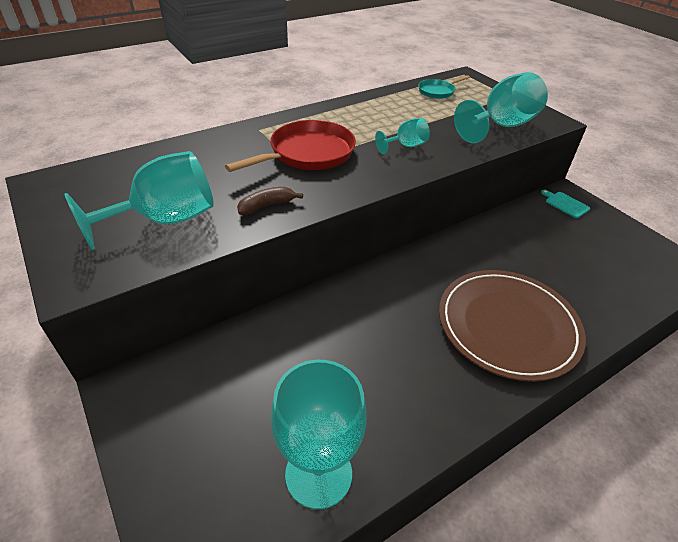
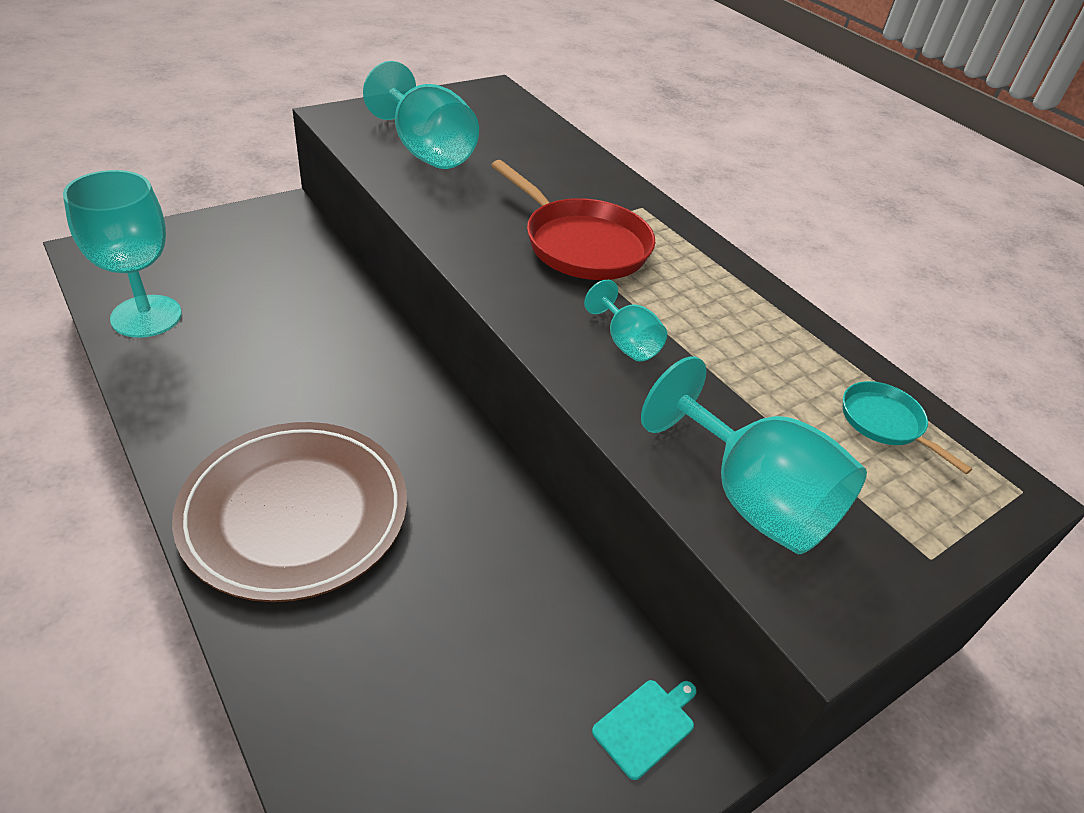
camera: 85 degrees right, 0 degrees up
brown banana [237,187,303,215] -> none

